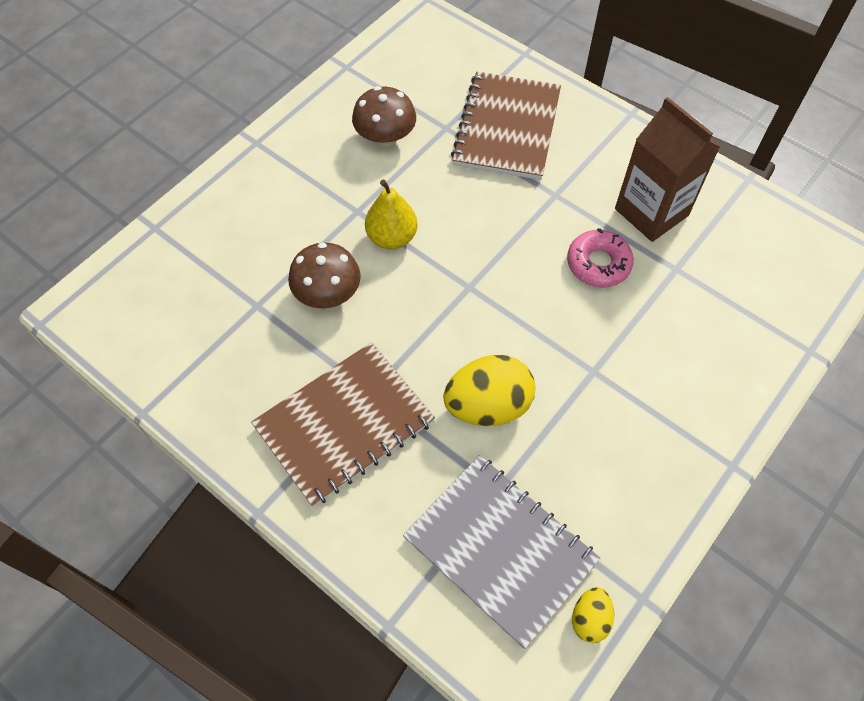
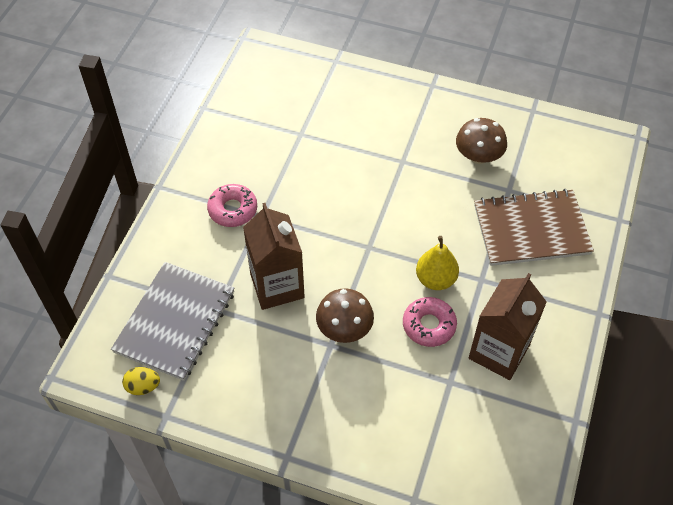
camera: 70 degrees right, 5 degrees down
brown notebook [251,342,435,507] -> pink donut [207,184,257,227]
brown mushroom [288,242,361,309] -> brown mushroom moved to [316,289,374,343]
yellow pear [365,180,418,249] -> yellow pear moved to [416,236,459,290]
yellow egg [443,355,535,426] -> brown carton [243,203,305,310]

